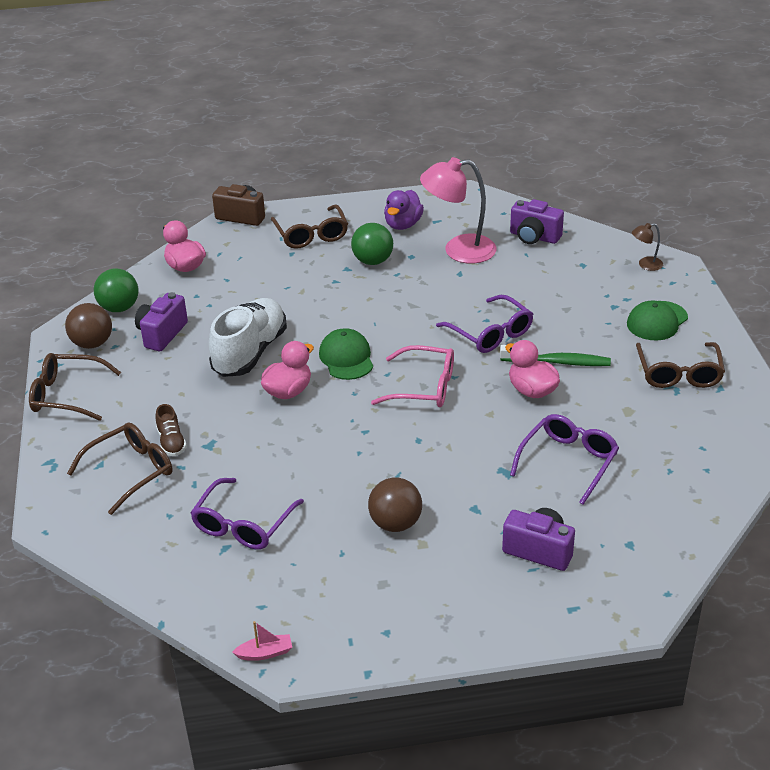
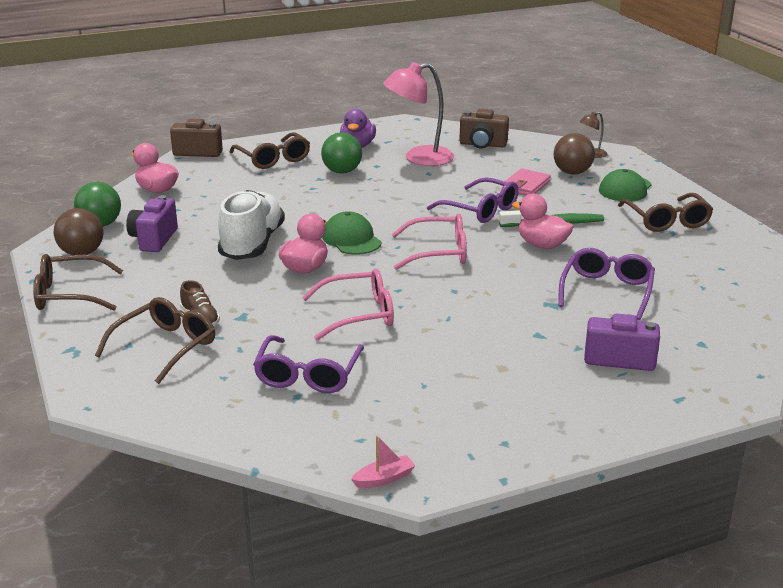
camera: 15 degrees left, 10 degrees down
brown ball [368,478,422,532] -> brown ball moved to [554,133,595,175]
purple camera [510,199,564,244] -> brown camera [459,109,509,149]
none -> pink glasses [302,269,394,340]
none -> pink wallet [502,168,551,195]

